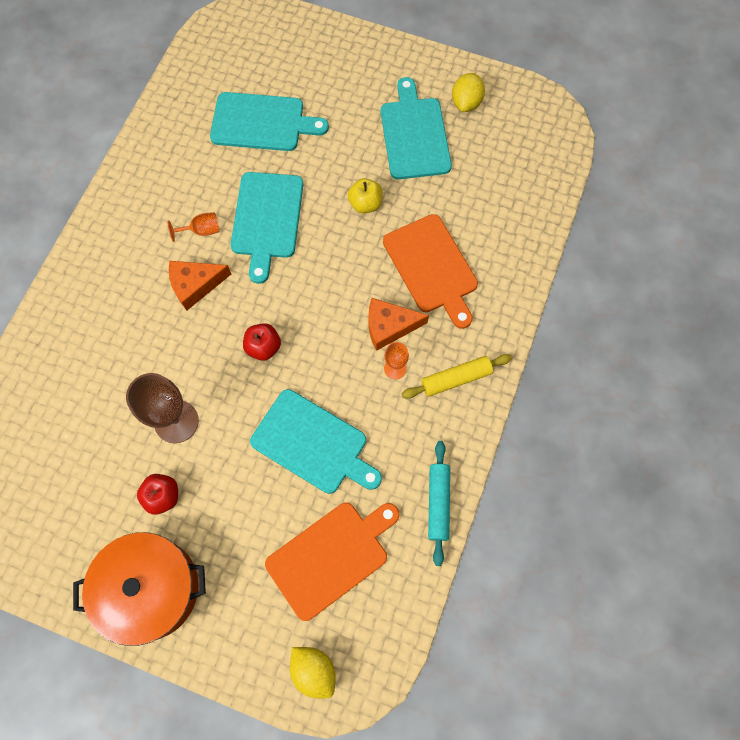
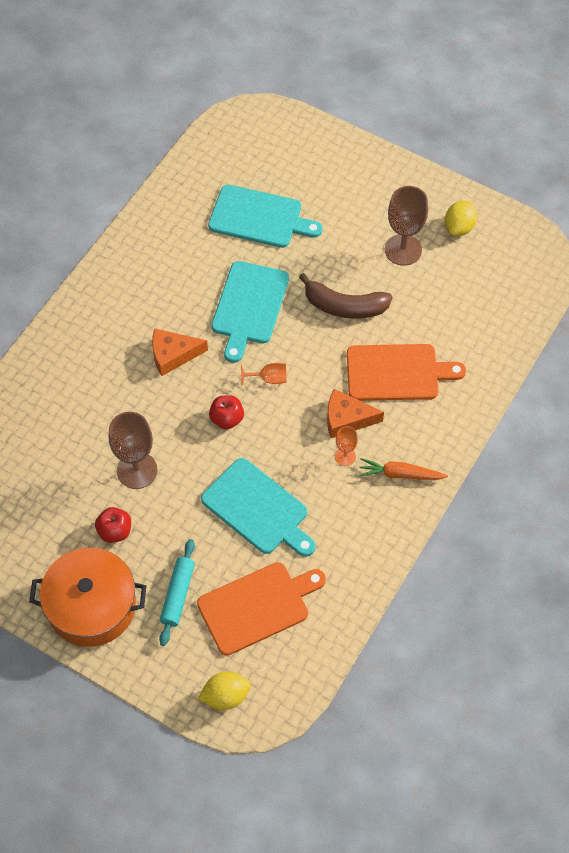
camera: 10 degrees right, 10 degrees down
orange goblet [167,212,219,242] -> orange goblet moved to [241,363,287,385]
yellow lemon [290,647,336,698] -> yellow lemon turned 75 degrees counterclockwise [198,672,251,710]
yellow apple [348,178,383,213] -> brown banana [299,273,392,319]
turquoise cutting board [381,77,452,179] -> brown goblet [385,186,428,266]
orange cutting board [383,214,478,329] -> orange cutting board turned 75 degrees counterclockwise [347,344,466,401]
yellow rolling pin [402,354,512,399] -> orange carrot [359,458,448,480]
turquoise rolling pin [428,441,450,566] -> turquoise rolling pin moved to [159,539,195,646]

